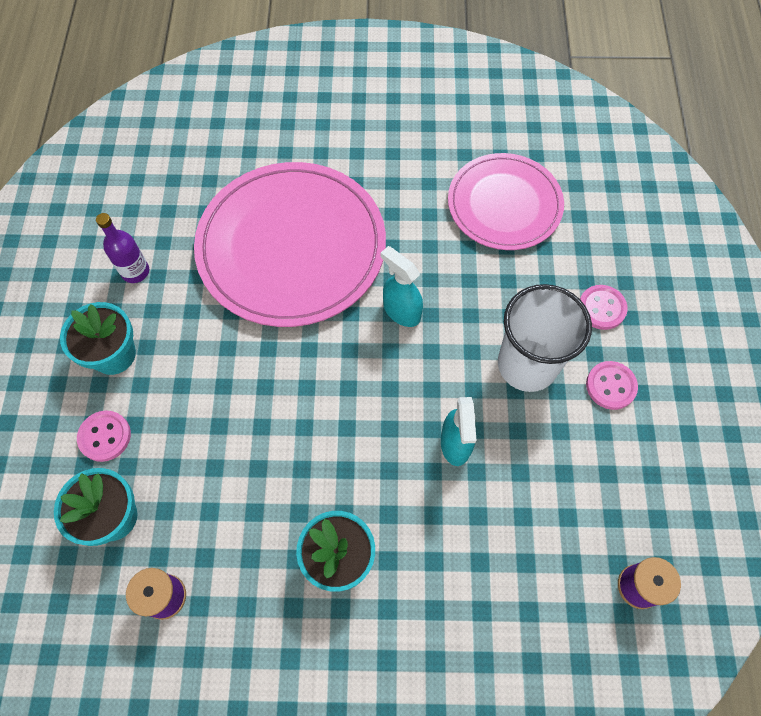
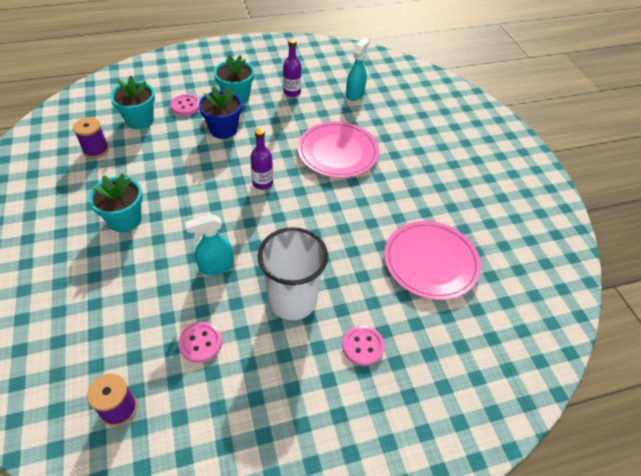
camera: 70 degrees right, 15 degrees down
pink plate [194,162,386,327] -> pink plate [298,121,379,178], size x0.63
turquoise spray bottle [381,246,423,327] -> turquoise spray bottle moved to [346,38,370,101]
pink button [586,361,638,410] -> pink button moved to [179,322,222,363]
none -> blue flower pot [199,86,242,139]
none -> purple bottle [250,128,273,190]

